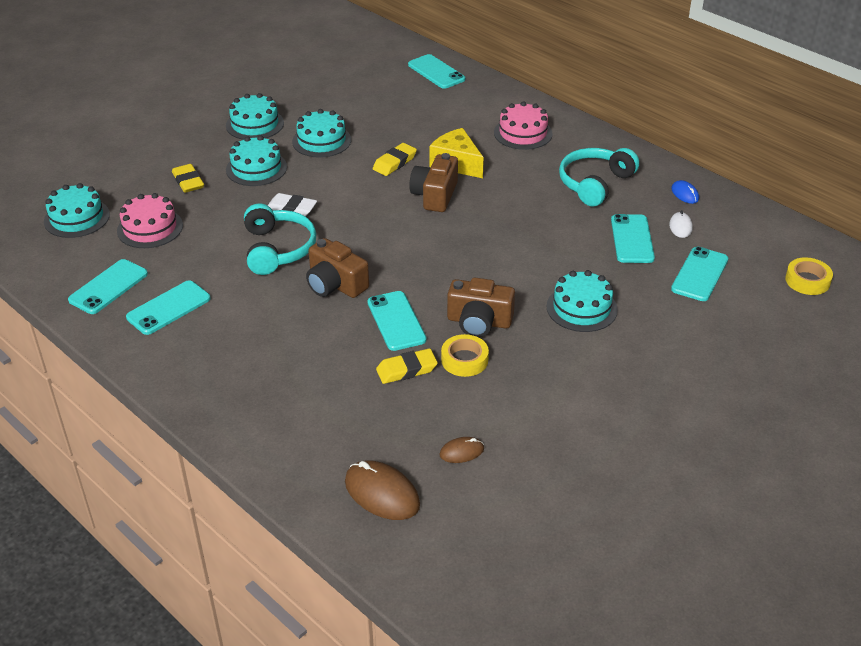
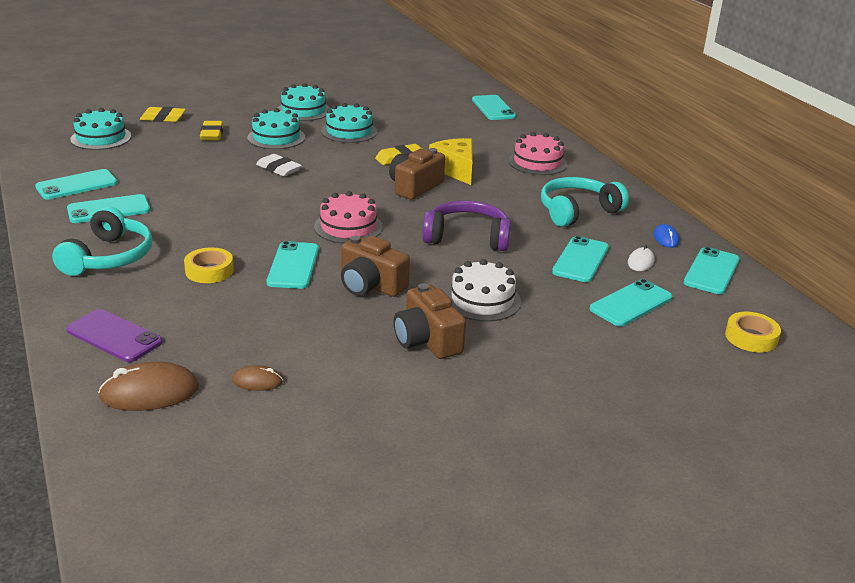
camera: 20 degrees right, 10 degrees down
pink cake [117,193,183,248] -> pink cake moved to [314,191,383,244]
turquoise headphones [244,204,316,275] -> turquoise headphones moved to [52,207,152,276]
brown camera [306,238,369,298] -> brown camera moved to [393,283,466,359]
brown mouse [345,460,420,520] -> brown mouse turned 75 degrees counterclockwise [98,361,199,411]
yellow eraser [376,348,438,384] -> yellow eraser moved to [140,107,186,122]
yellow tape [441,334,489,377] -> yellow tape moved to [184,247,234,283]
turquoise cake [547,270,618,332] -> white cake [445,259,521,322]
none -> purple phone [66,309,163,362]
none -> purple headphones [422,200,511,251]
none -> turquoise phone [684,247,740,294]

